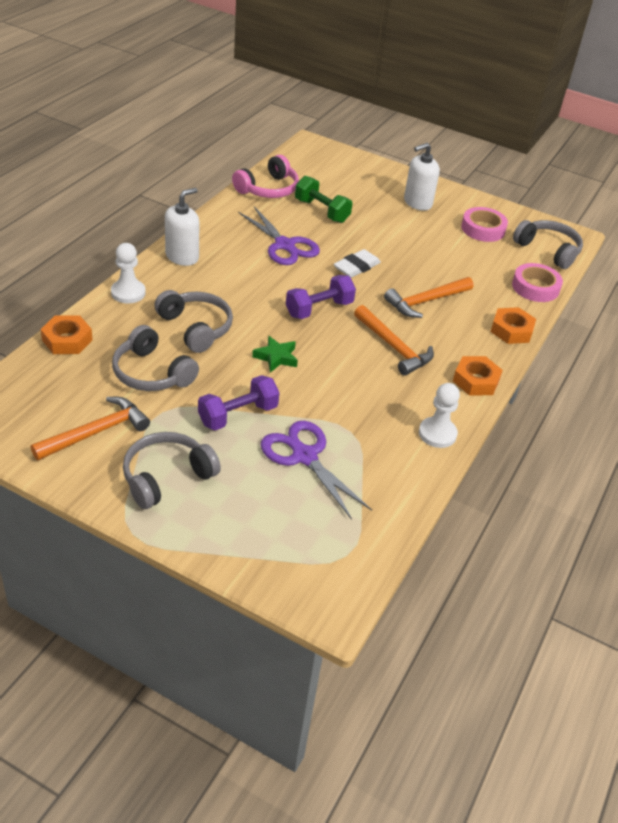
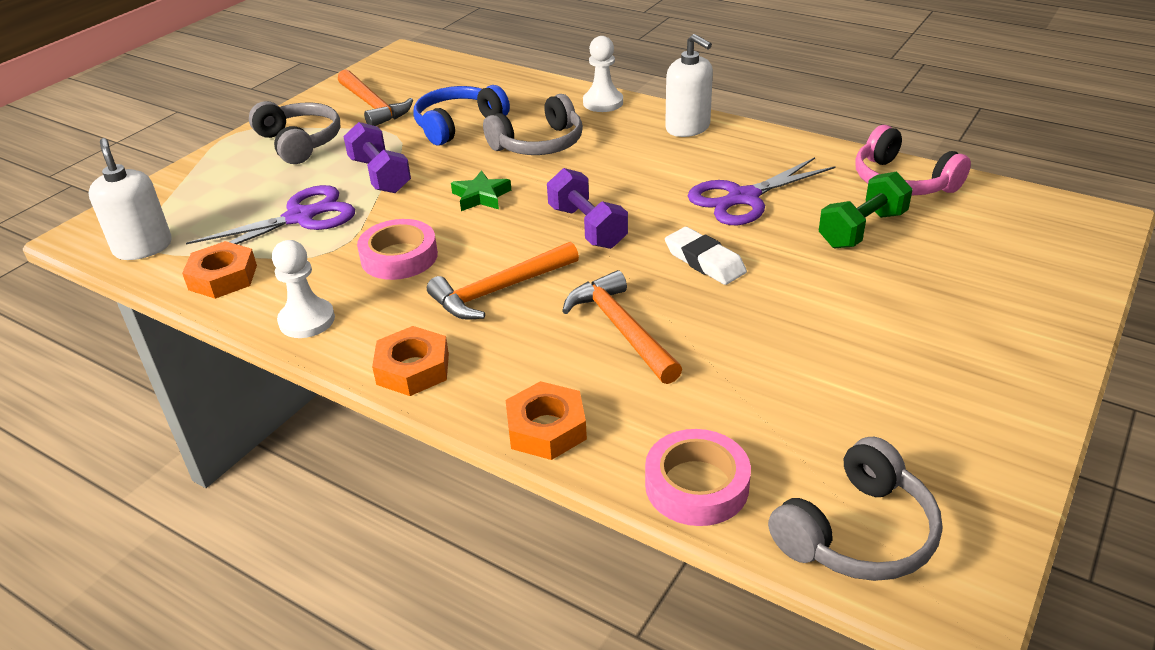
camera: 100 degrees right, 5 degrees down
orange nut [41,316,93,354] -> orange nut moved to [182,241,257,299]
grey headphones [112,325,199,391] -> blue headphones [413,85,510,145]
white soap dispenser [404,143,440,211] -> white soap dispenser moved to [89,138,172,260]
pink tape [461,207,508,242] -> pink tape moved to [357,219,438,280]

